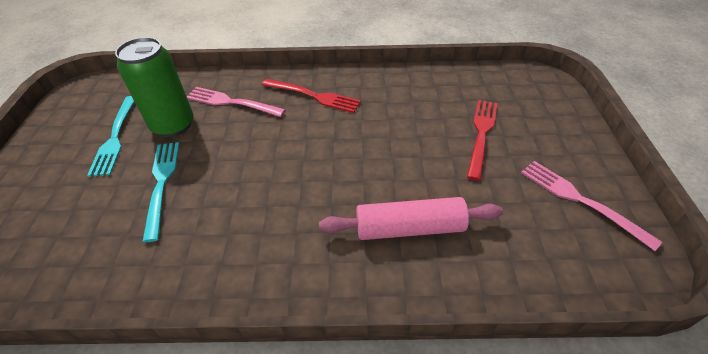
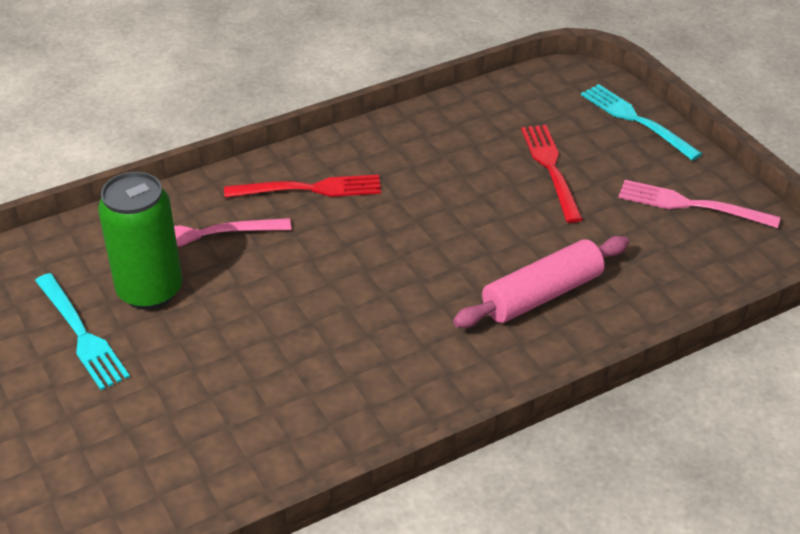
camera: 30 degrees left, 5 degrees down
turquoise fork [142,142,179,242] -> turquoise fork moved to [581,84,702,161]

